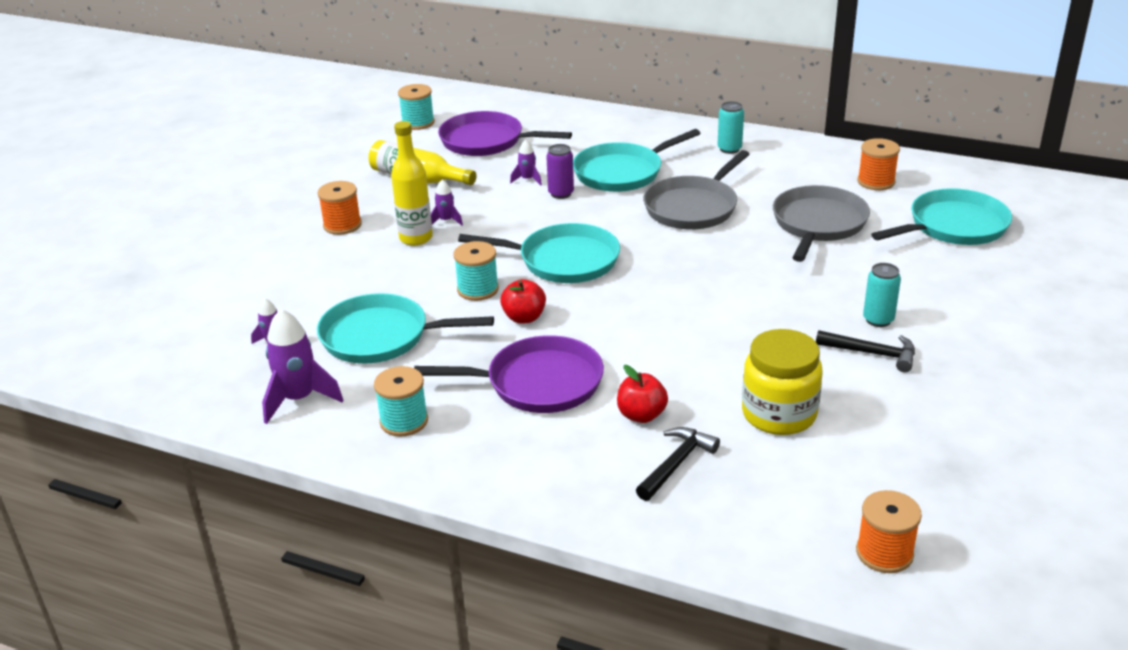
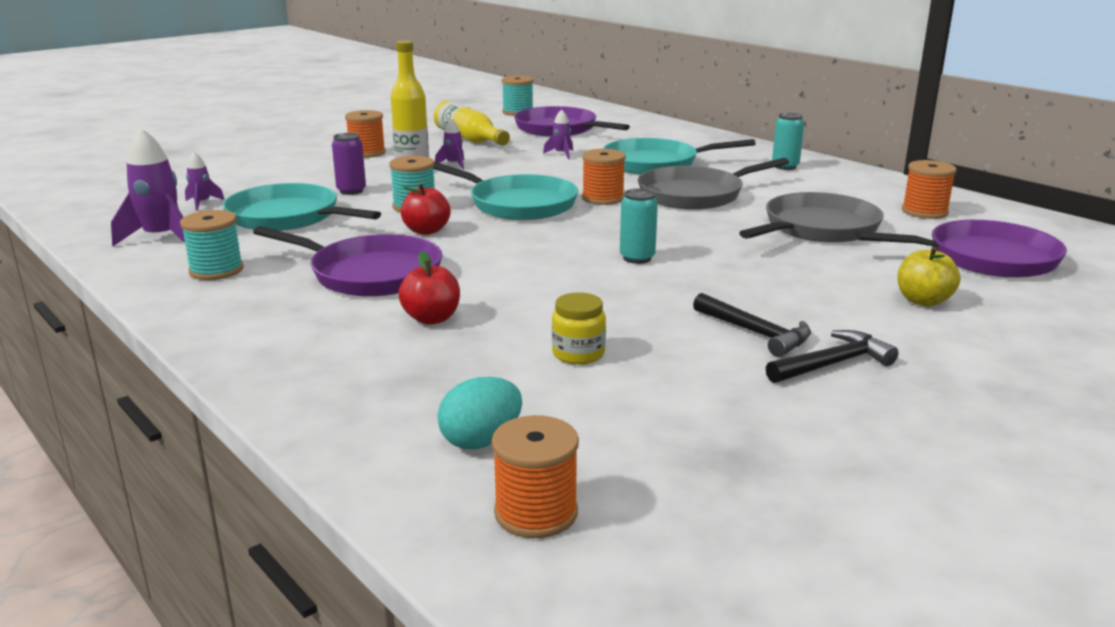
camera: 25 degrees right, 10 degrees down
purple can [546,144,574,199] -> purple can moved to [332,133,366,195]
black hammer [636,427,720,501] -> black hammer moved to [766,330,899,383]
yellow jar [742,329,823,435] -> yellow jar [552,292,606,365], size x0.54
turquoise can [863,263,901,327] -> turquoise can moved to [620,189,658,264]
turquoise pan [871,188,1012,245] -> purple pan [856,220,1067,278]
none -> turquoise egg [437,377,522,449]
none -> orange spool [582,149,626,205]
none -> yellow apple [897,246,960,307]

